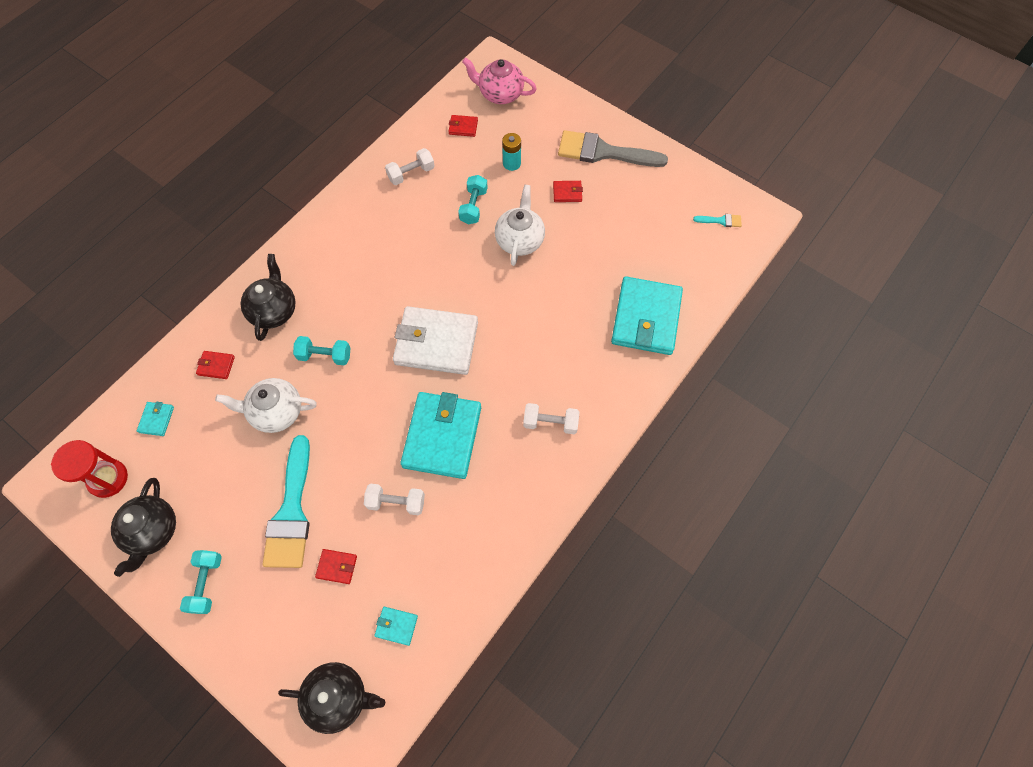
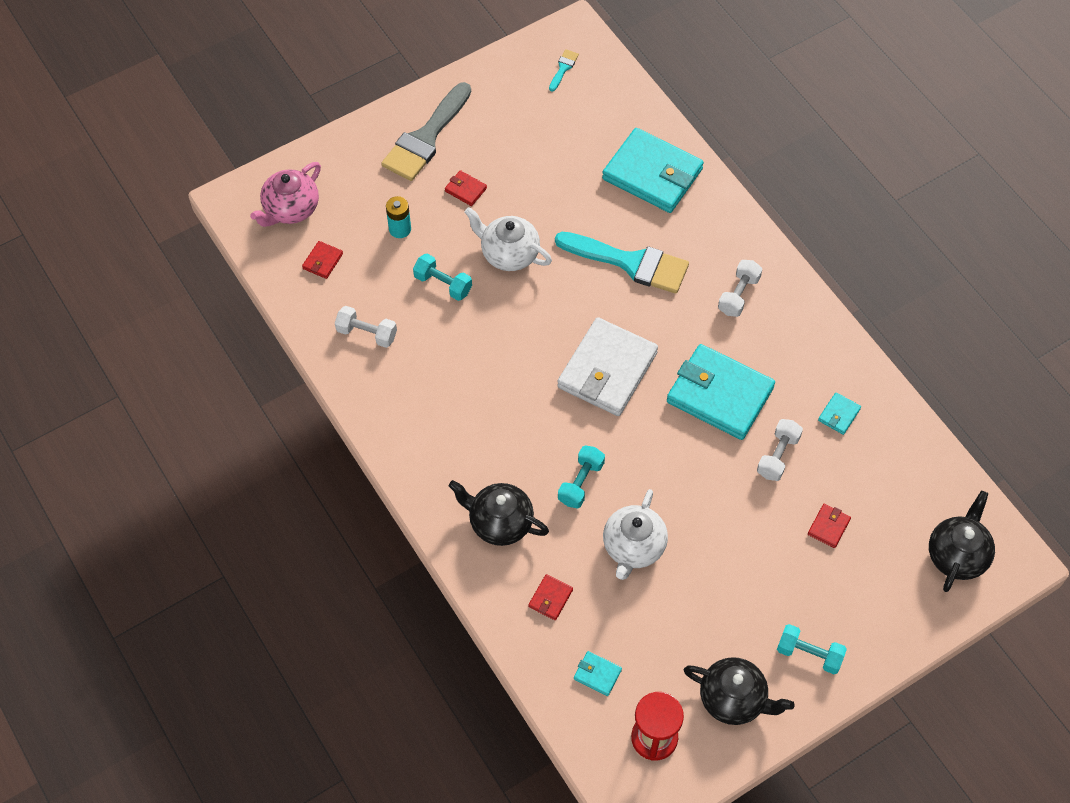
camera: 70 degrees left, 5 degrees down
turquoise brush [262,435,310,568] -> turquoise brush moved to [555,232,689,294]
turquoise wallet [374,607,418,646] -> turquoise wallet moved to [818,392,861,435]
white dumbbell [385,148,435,185] -> white dumbbell turned 60 degrees counterclockwise [335,306,397,348]
red wallet [553,181,583,202] -> red wallet turned 75 degrees counterclockwise [445,170,487,206]

